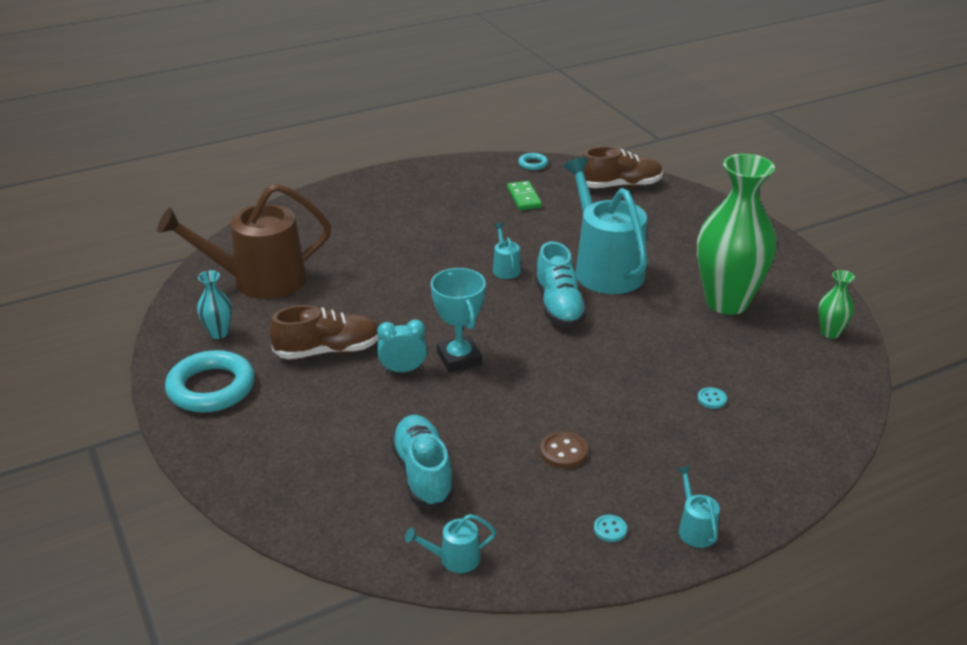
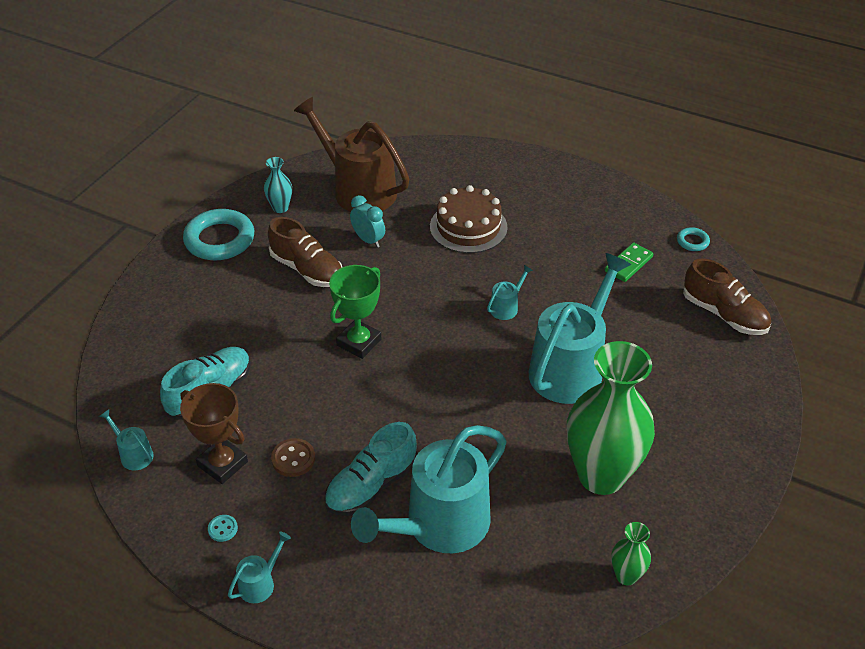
camera: 55 degrees right, 10 degrees up
turquoise clock [377,320,427,372] -> turquoise clock moved to [350,195,385,248]
turquoise trophy [431,268,486,372] -> green trophy [329,265,381,359]
turquoise shoe [535,242,587,327] -> turquoise shoe moved to [324,422,417,516]
turquoise button [698,387,727,409] -> turquoise watering can [351,425,507,553]
none -> brown trophy [180,383,248,484]
none -> brown cake [430,185,508,253]

